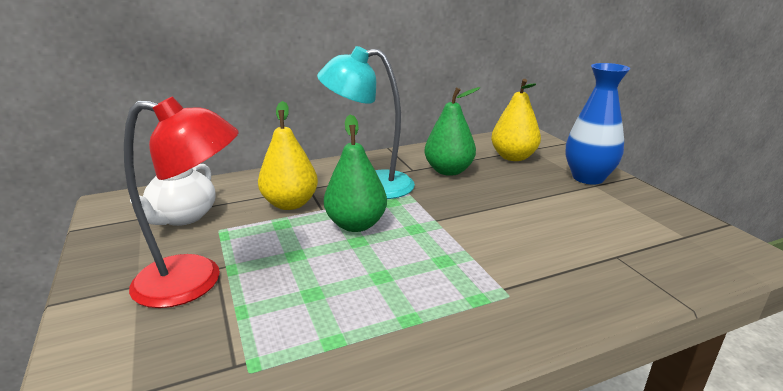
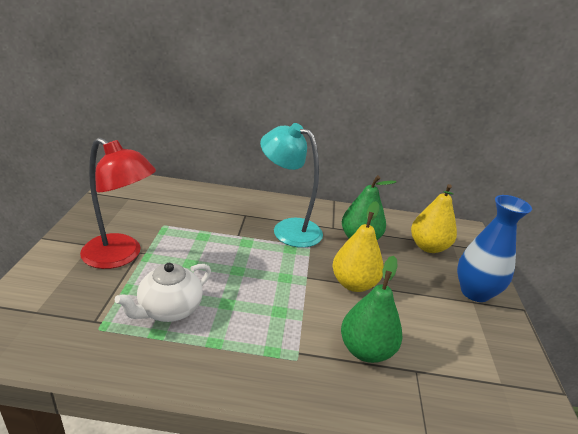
camera: 25 degrees right, 5 degrees up
white teapot [130,164,215,226] -> white teapot moved to [115,263,211,322]
yellow pear [258,101,318,210] -> yellow pear moved to [332,201,384,292]
green pear [324,114,387,232] -> green pear moved to [341,256,403,363]

